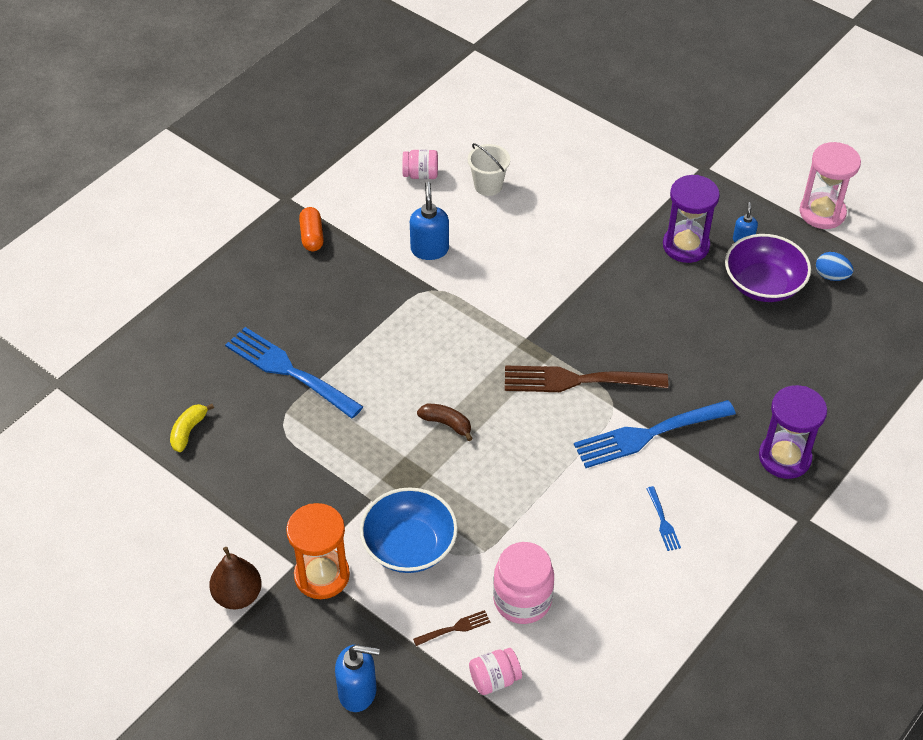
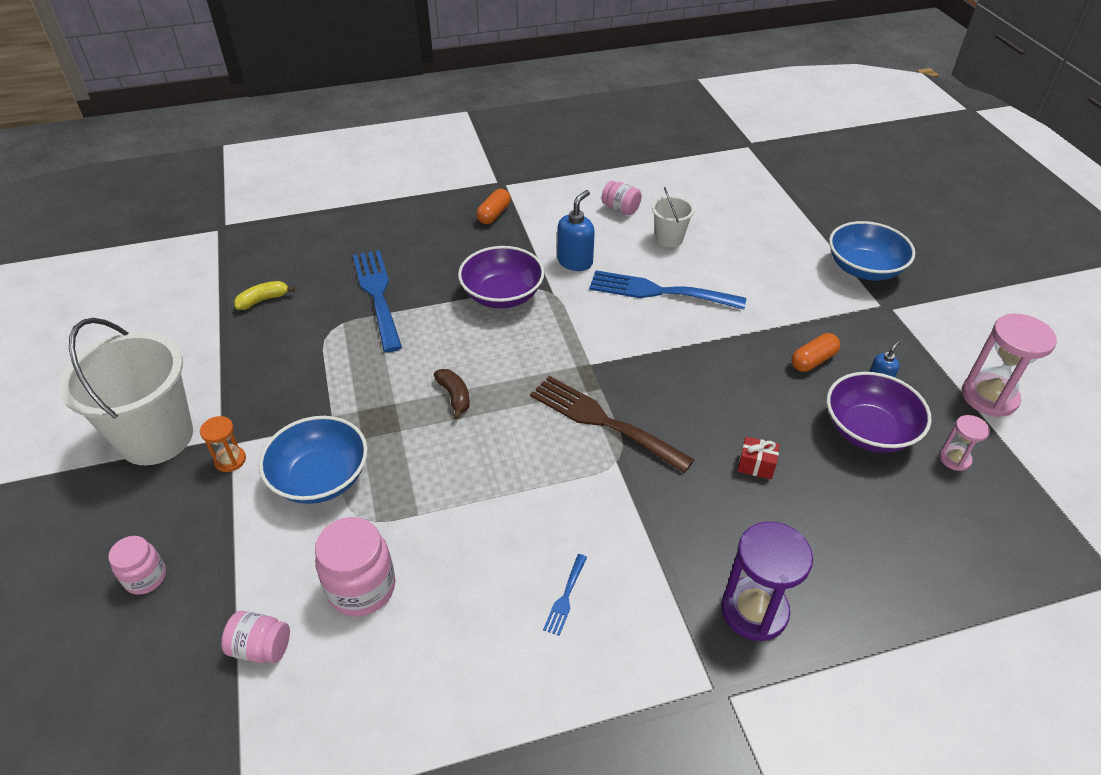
camera: 35 degrees right, 5 degrees down
brown pear [209,547,262,609] -> white bucket [59,318,193,465]
orange hourglass [286,503,350,599] -> orange hourglass [200,416,246,472], size x0.53
blue soap dispenser [335,644,380,712] -> pink jar [108,536,166,595]
brown fork [413,610,490,646] -> none
blue fork [574,400,736,468] -> blue fork moved to [589,270,746,310]
purple hourglass [663,175,720,263] -> orange capsule [791,333,840,372]
blue egg [816,252,854,281] -> pink hourglass [939,415,990,471]
none -> purple bowl [458,246,545,308]
none -> red gift [738,436,780,479]
none -> blue bowl [829,221,915,280]

